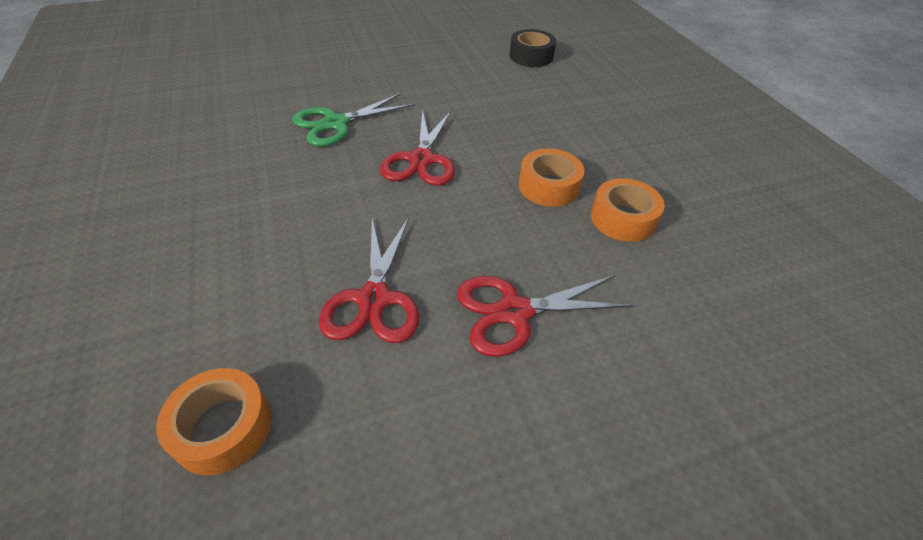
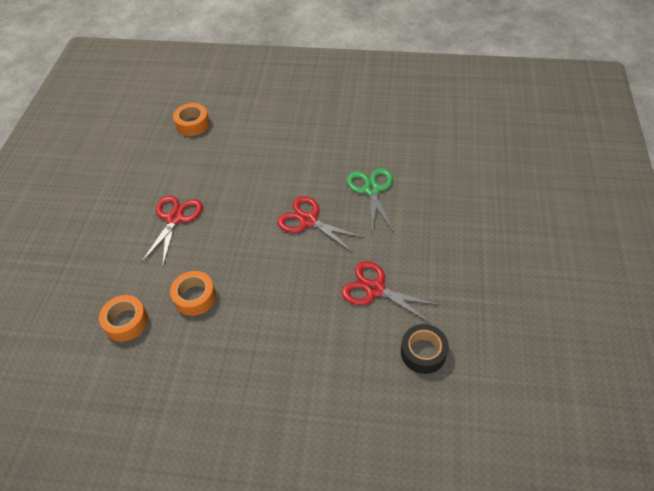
camera: 120 degrees right, 5 degrees up
red scissors [319,217,419,343] -> red scissors moved to [341,261,439,324]
orange tape [519,149,585,207] -> orange tape moved to [99,295,148,342]

